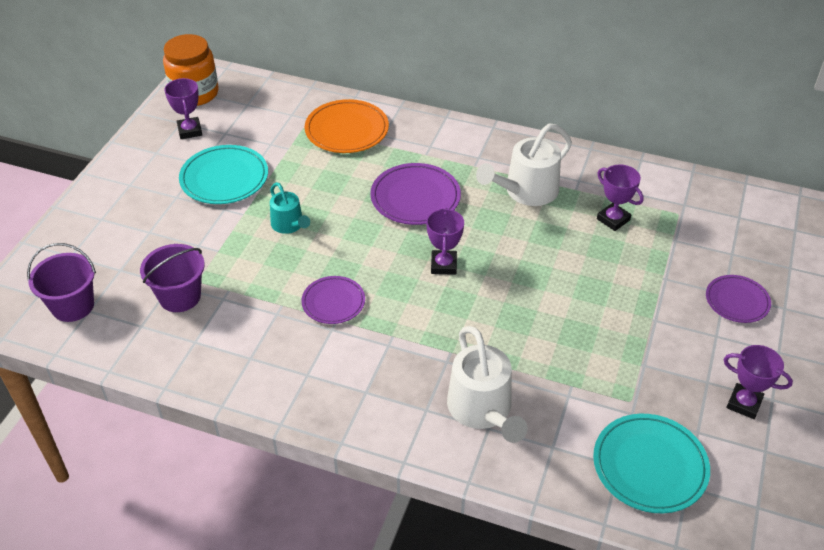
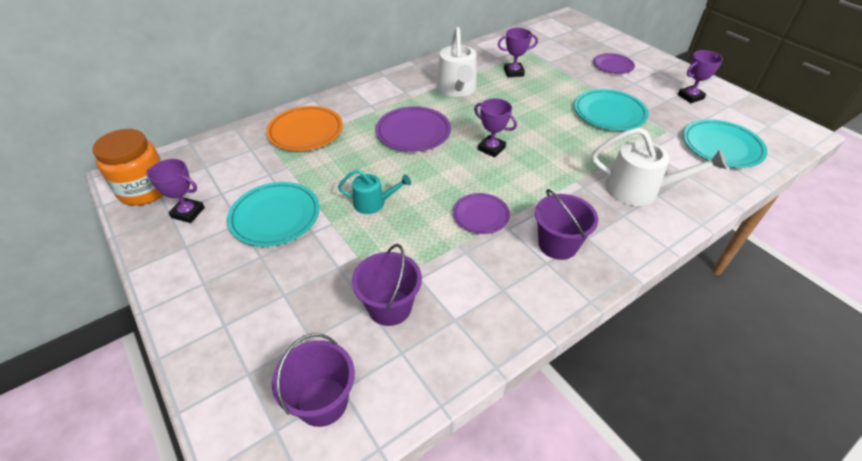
camera: 55 degrees left, 0 degrees up
none -> purple bucket [535,189,598,260]
none -> turquoise plate [574,89,649,131]

